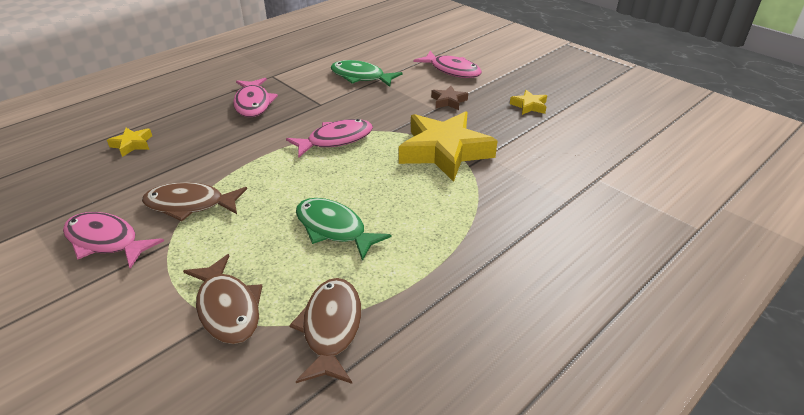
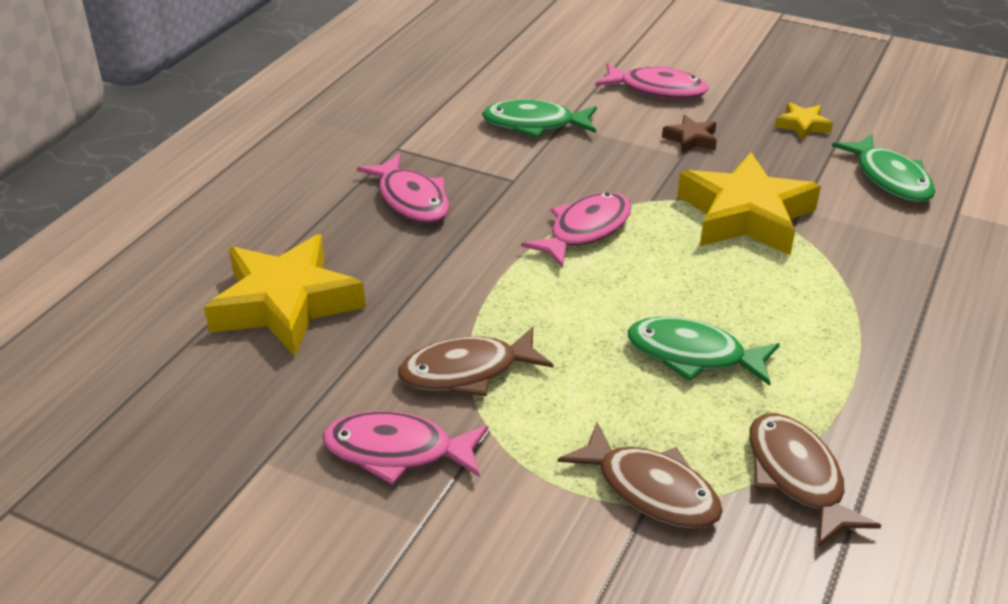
camera: 20 degrees left, 0 degrees up
yellow star [107,128,152,157] -> yellow star [204,234,366,356], size x2.28
none -> green fish [832,134,935,202]

